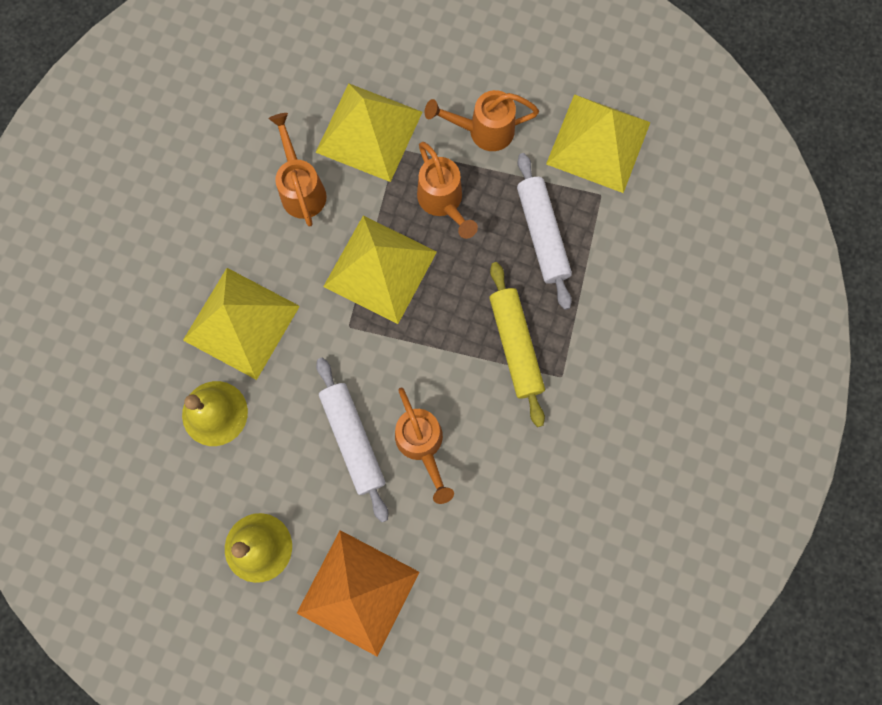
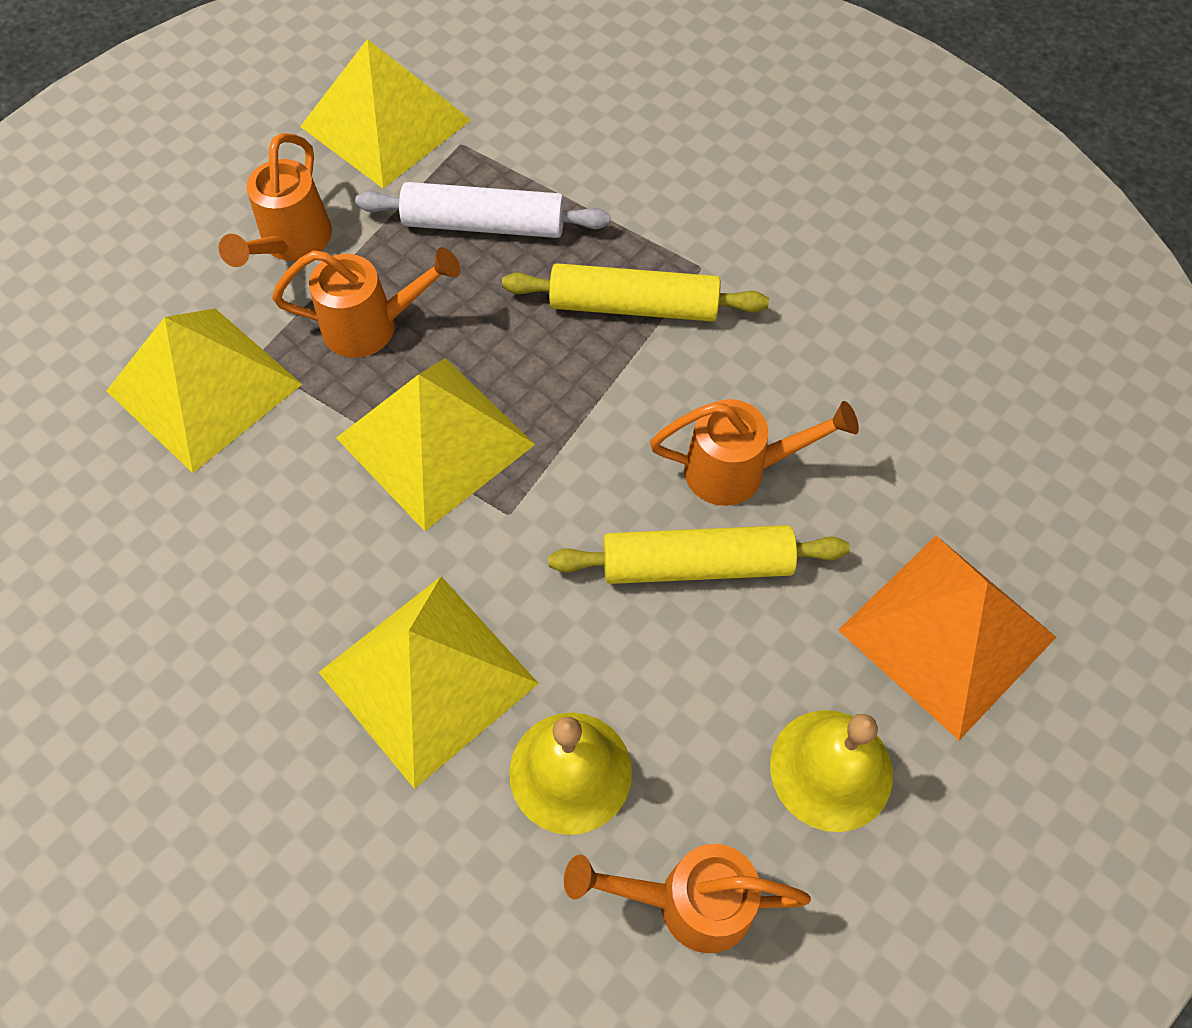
camera: 70 degrees left, 15 degrees down
orange watering can [269,113,327,227] -> orange watering can moved to [564,844,811,953]
white rolling pin [316,358,388,522] -> yellow rolling pin [548,525,850,584]

